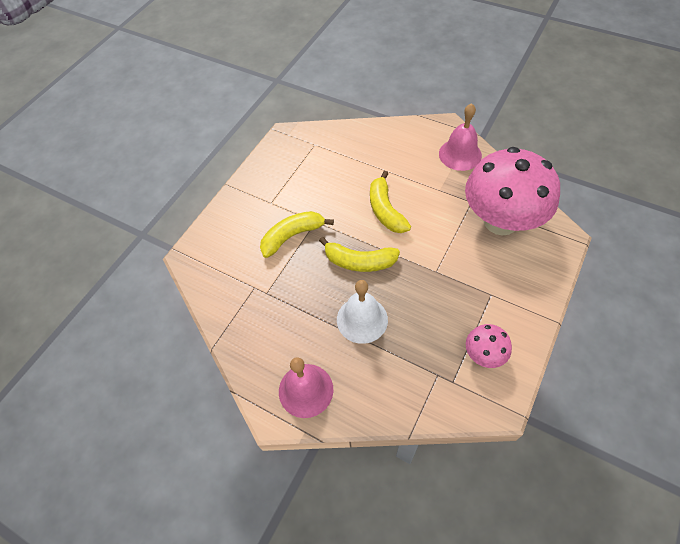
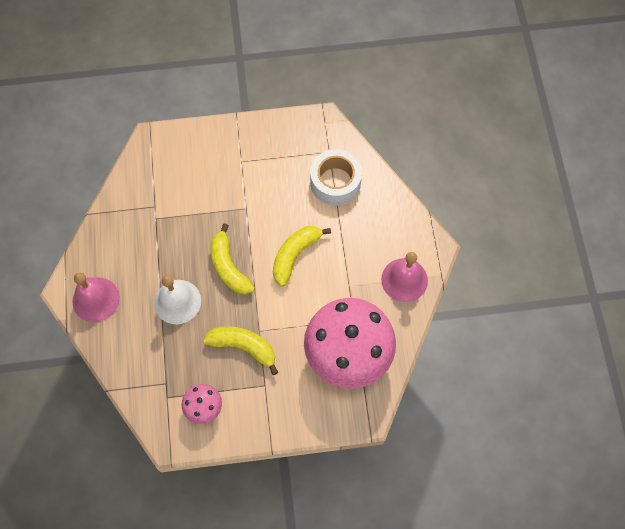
camera: 50 degrees right, 10 degrees up
yellow banana [260,211,334,258] -> yellow banana moved to [203,326,278,375]
none -> white tape [310,149,362,206]

